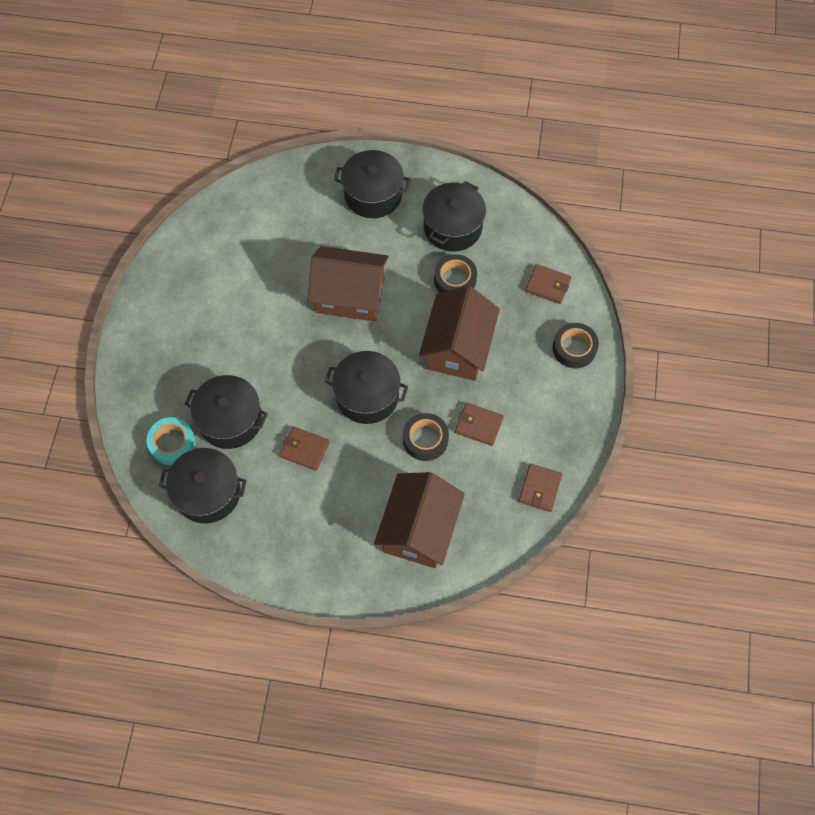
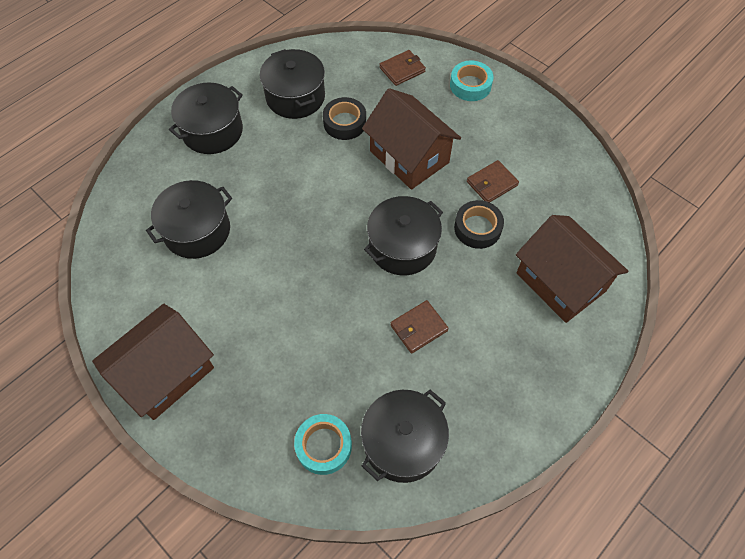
camera: 55 degrees left, 5 degrees down
black pot [185,375,268,449] -> black pot moved to [146,180,232,259]
brown house [308,246,389,322] -> brown house moved to [92,304,214,420]
brown wallet [518,464,562,512] -> none
black tape [553,323,599,368] -> turquoise tape [450,61,493,101]

